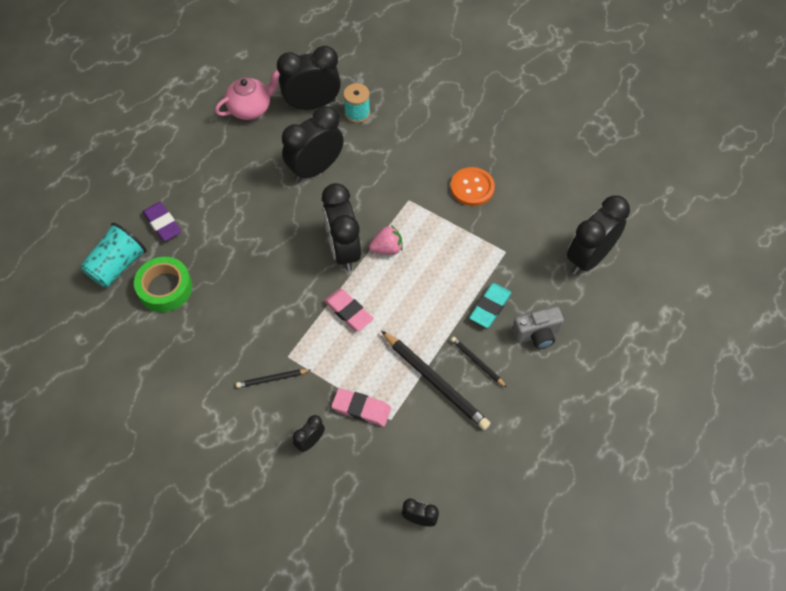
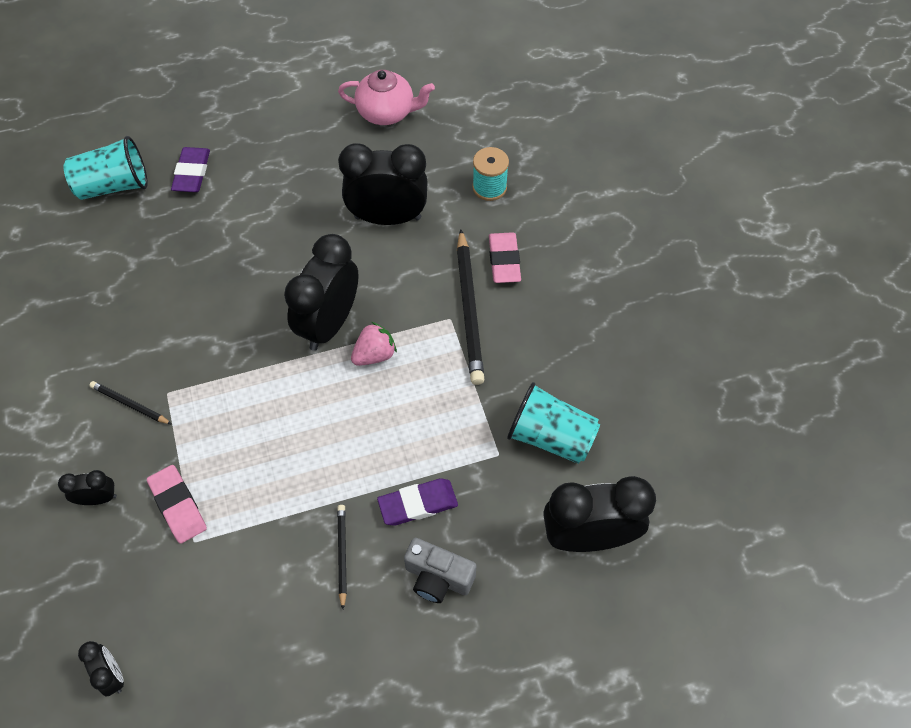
camera: 40 degrees right, 0 degrees up
green tape [134,257,192,312] -> none
black clock [277,46,341,110] -> none
pink eraser [324,289,374,331] -> pink eraser moved to [489,232,521,283]
pink strawberry [369,225,402,255] -> pink strawberry turned 60 degrees counterclockwise [351,322,397,366]
black pencil [381,331,491,430] -> black pencil moved to [457,229,485,385]
orange button [450,167,495,206] -> none
turquoise eraser [469,283,511,328] -> purple eraser [377,478,458,526]
none -> turquoise cup [507,382,600,464]

